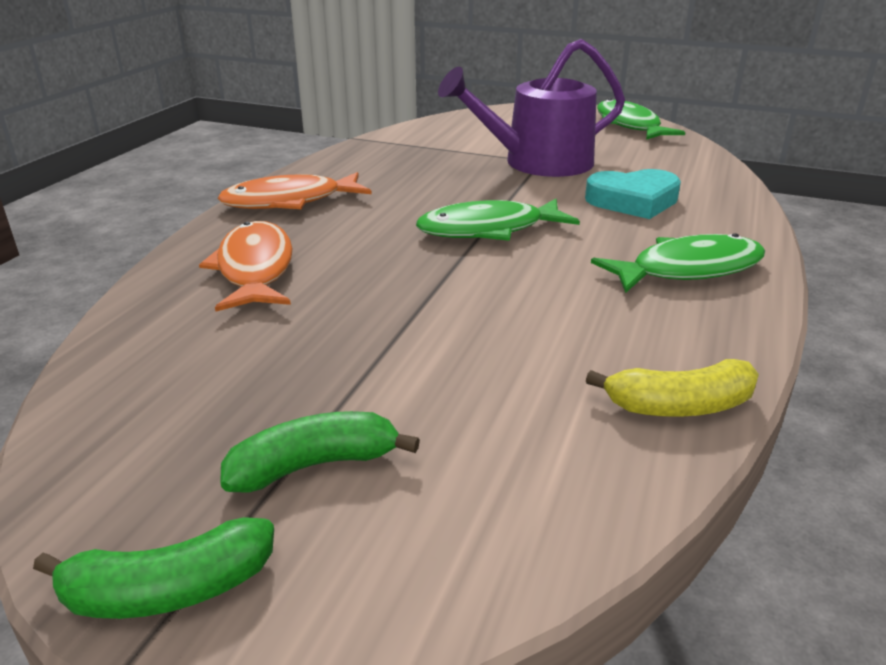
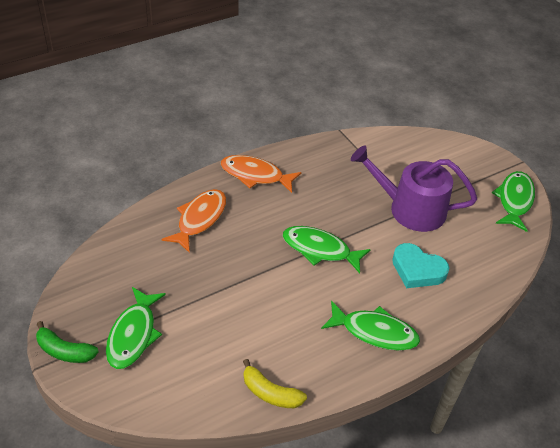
camera: 35 degrees right, 15 degrees up
green banana [220,411,420,493] -> green fish [106,287,166,369]

